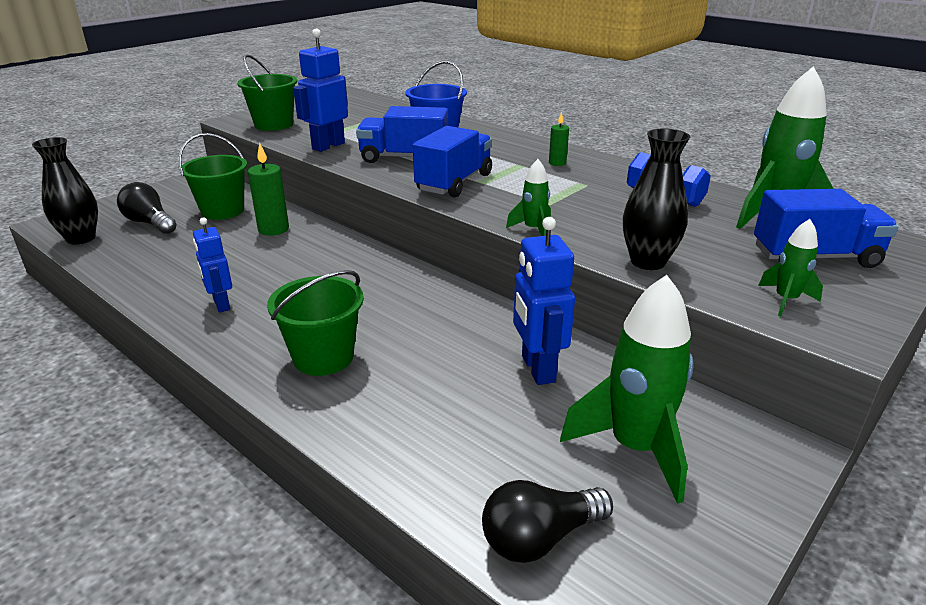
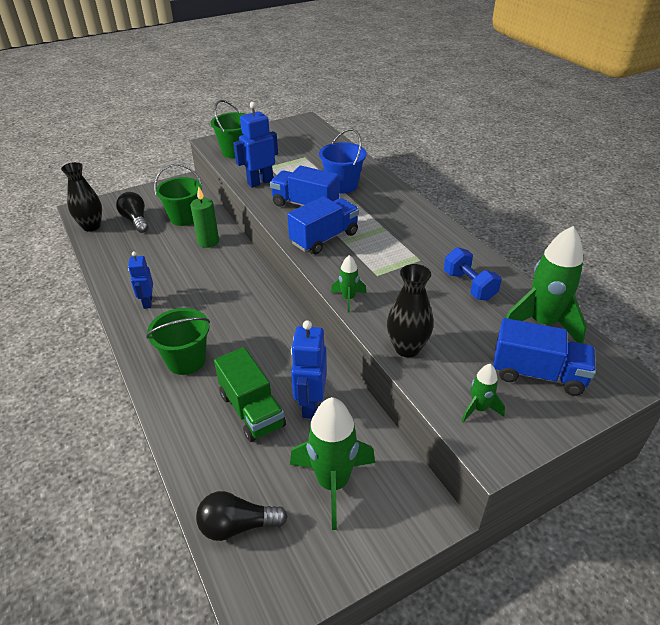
camera: 20 degrees right, 10 degrees up
green candle [549,112,569,166] -> none
none -> green truck [214,347,286,442]

